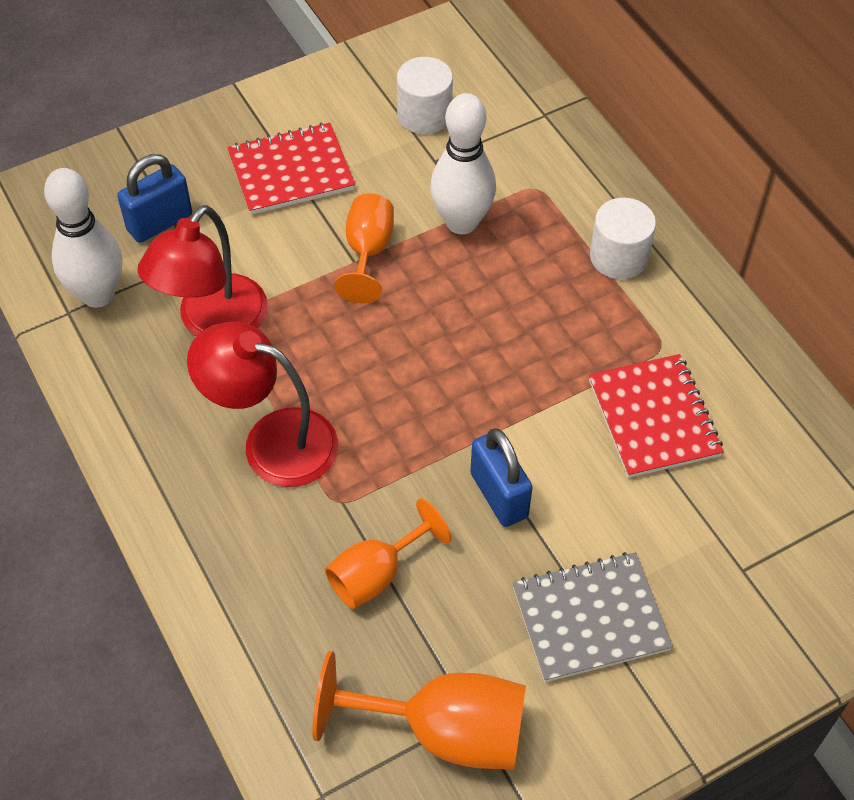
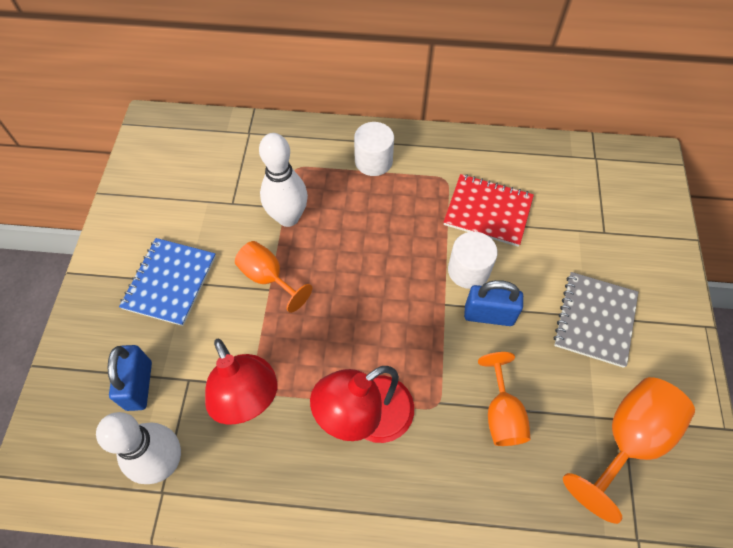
camera: 55 degrees left, 5 degrees up
red notebook [227,123,355,215] -> blue notebook [119,238,216,326]
white cylinder [397,57,453,134] -> white cylinder moved to [448,231,498,289]

